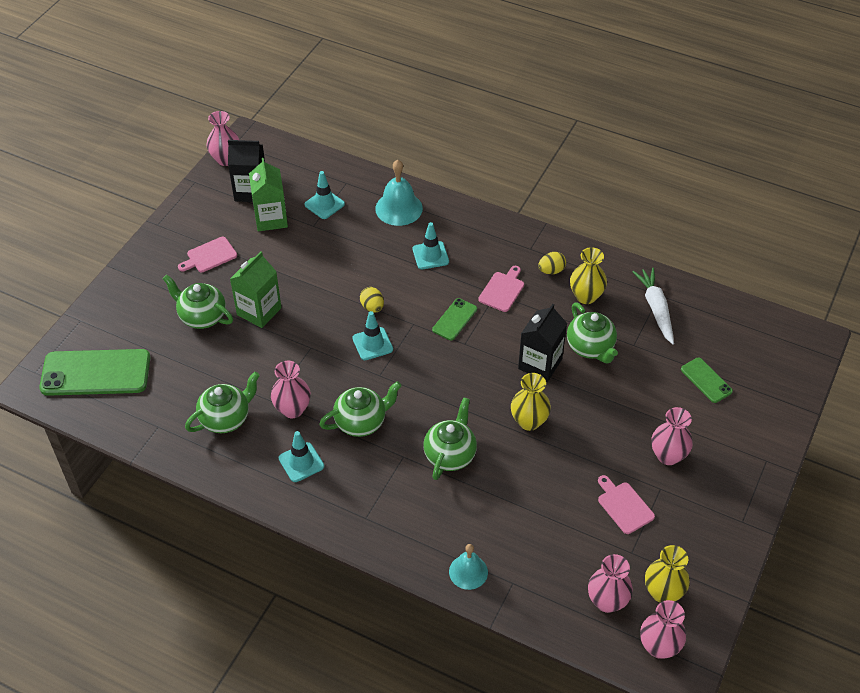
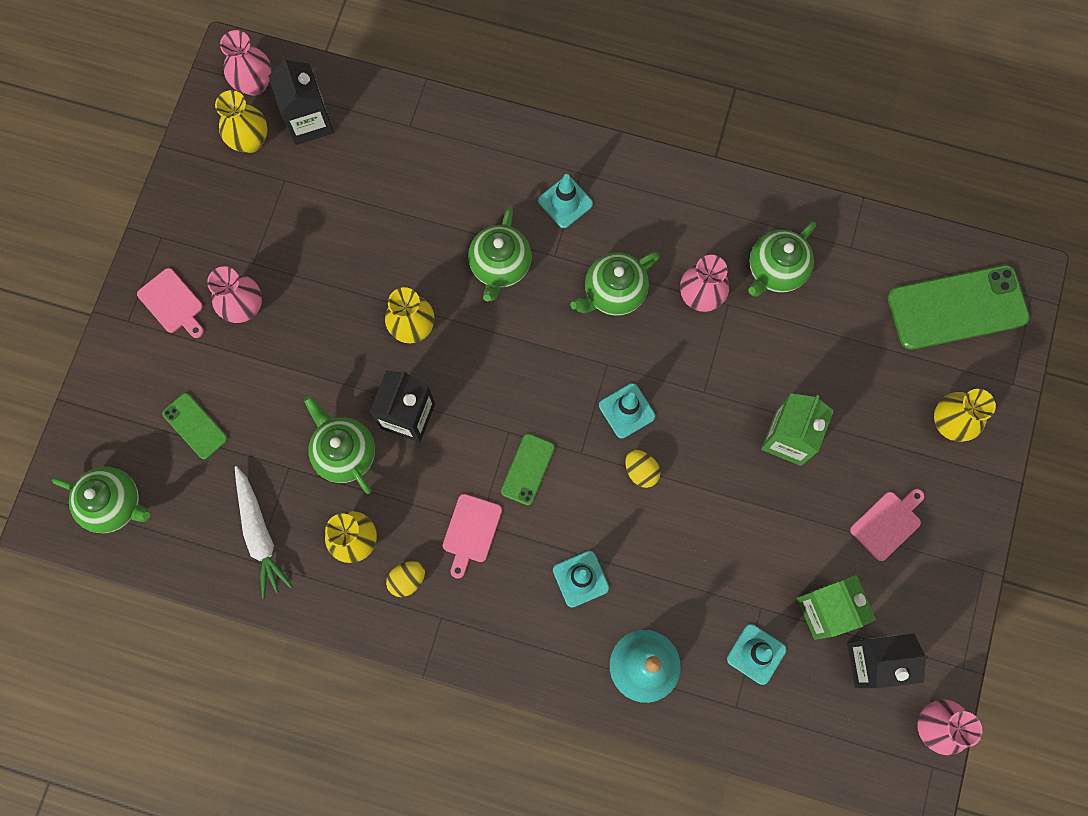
camera: 170 degrees right, 25 degrees up
green teapot [163,275,233,329] -> green teapot moved to [52,467,151,533]
turquoise traffic cone [279,431,324,482] -> turquoise traffic cone moved to [538,174,593,228]
turquoise bell [449,544,488,590] -> none
pink vase [588,554,633,613] -> black carton [268,56,334,145]
pink cutting board [598,475,655,534] -> pink cutting board moved to [137,268,204,338]
none -> yellow vase [934,389,996,442]

